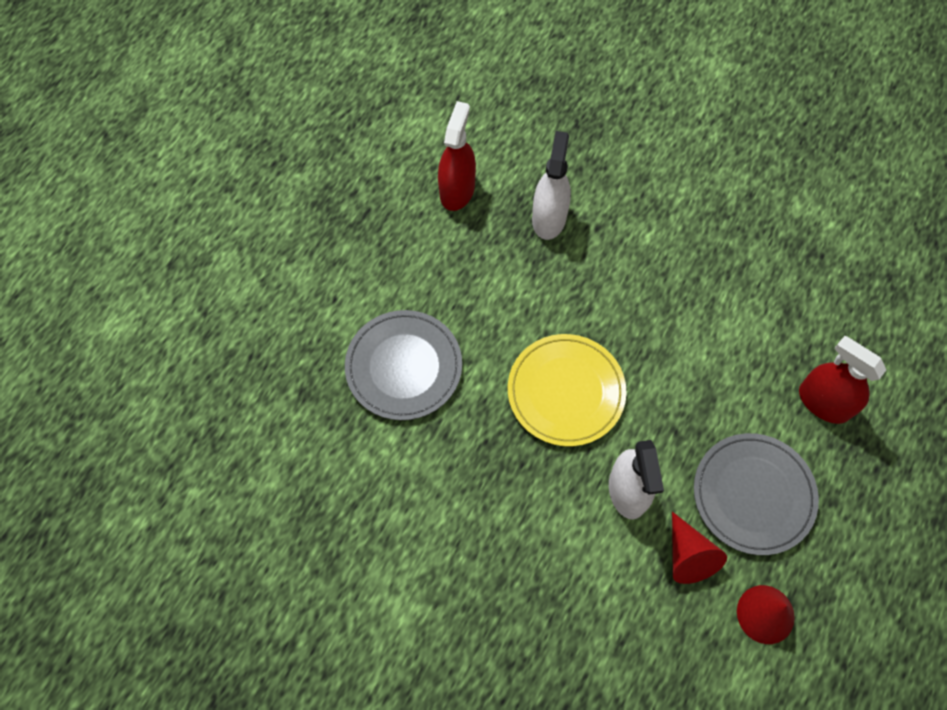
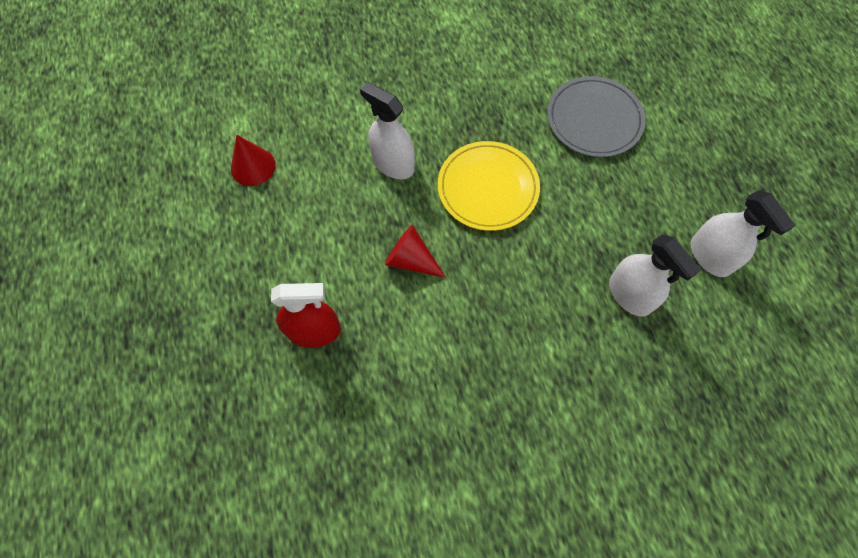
camera: 135 degrees right, 0 degrees up
red spray bottle [438,101,476,211] -> white spray bottle [690,191,796,277]
red cone [672,512,727,584] -> red cone moved to [385,225,446,278]
grey plate [694,433,819,555] -> none

